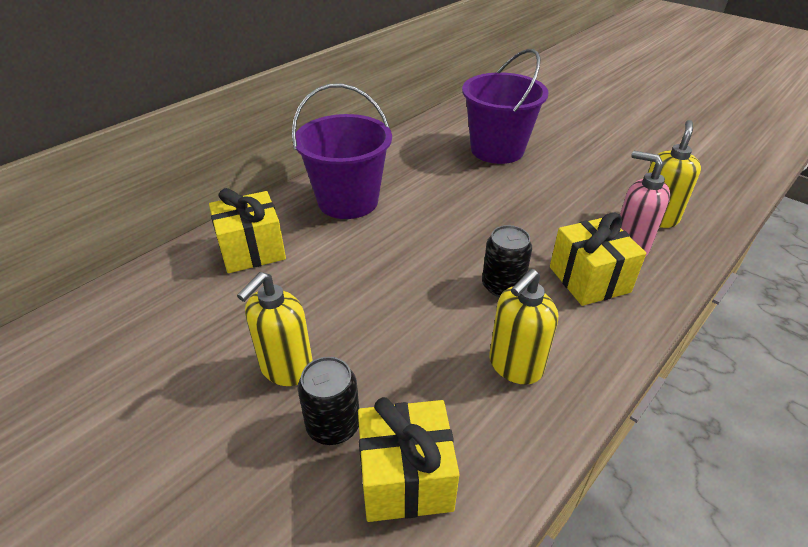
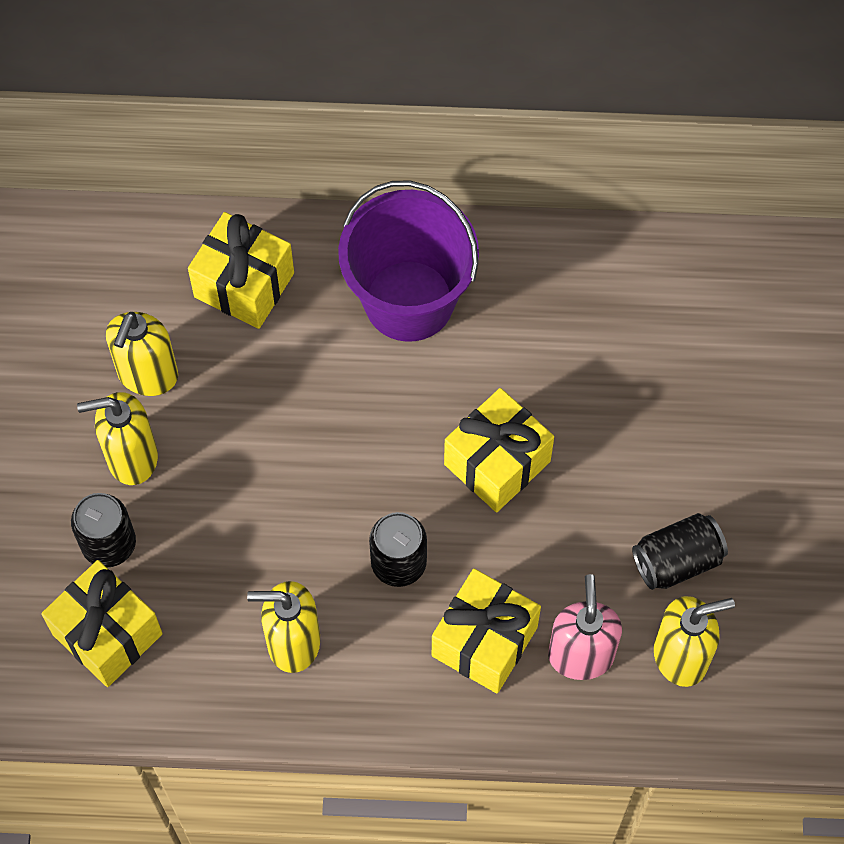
camera: 50 degrees right, 25 degrees up
purple bucket [462,49,548,164] -> none
none -> yellow soap dispenser [106,312,178,396]
none -> yellow gift [444,388,554,512]
none -> black can [632,513,728,590]

